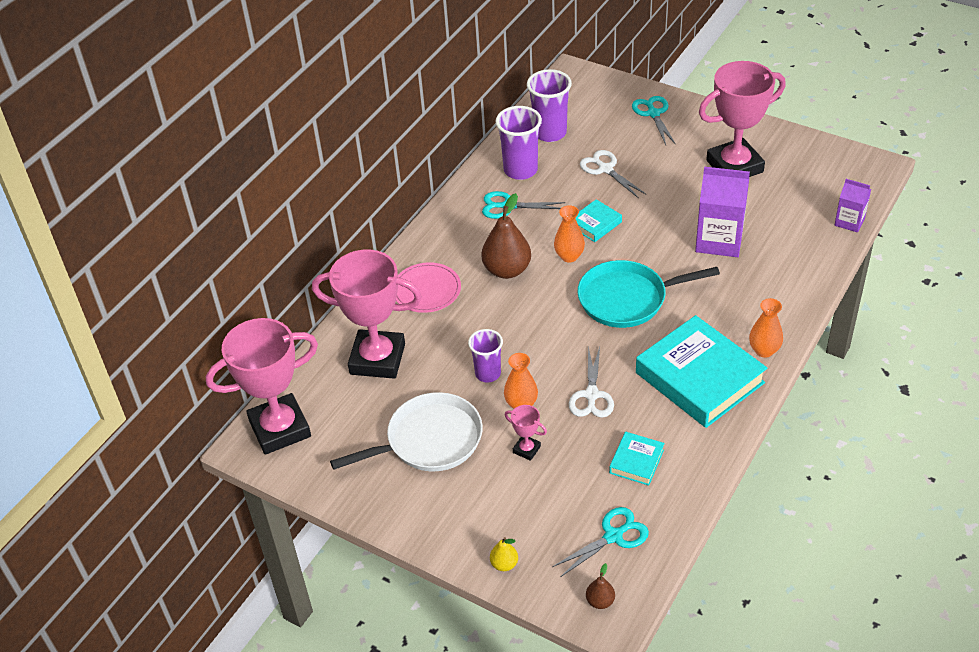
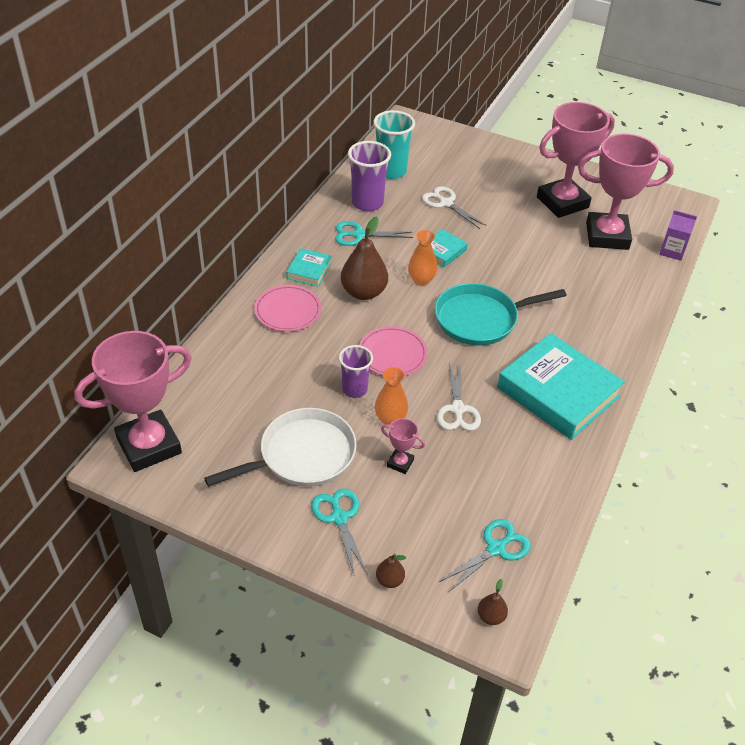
camera: 10 degrees left, 0 degrees up
pink trophy [312,250,422,379] -> pink trophy moved to [578,134,674,250]
yellow pear [490,537,518,571] -> brown pear [376,554,406,588]
purple cup [527,69,572,142] -> turquoise cup [373,110,415,179]
turquoise book [609,432,665,486] -> turquoise book moved to [286,248,332,287]
turquoise scissors [632,96,676,145] -> turquoise scissors moved to [311,489,368,577]
purple carton [695,167,750,257] -> none
orange vase [749,298,783,358] -> none
none -> pink plate [359,326,428,376]

